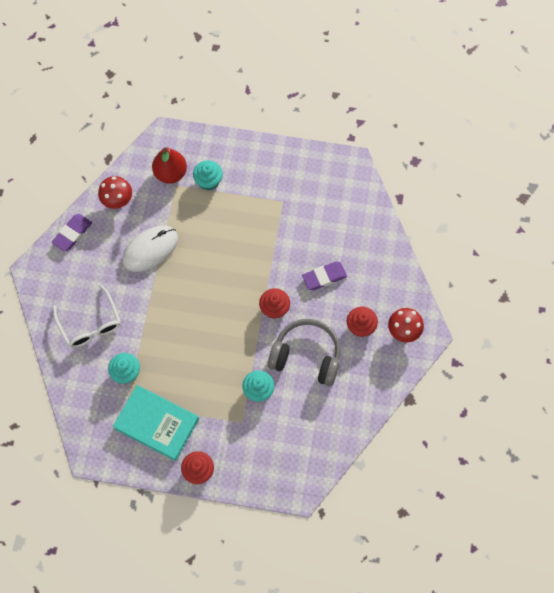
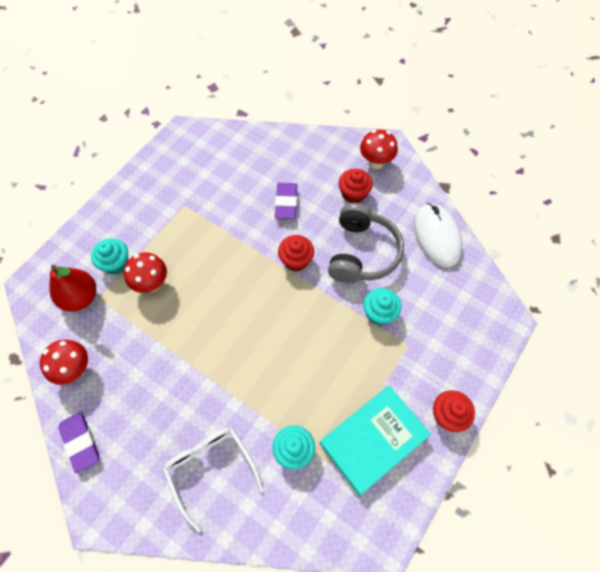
camera: 65 degrees left, 5 degrees down
white glasses [53,285,121,348] -> white glasses turned 120 degrees counterclockwise [163,427,264,532]
white mouse [122,226,178,272] -> white mouse moved to [414,203,462,267]
grey headphones [268,319,341,386] -> grey headphones turned 150 degrees clockwise [328,203,404,283]
none -> red mushroom [124,252,167,293]

